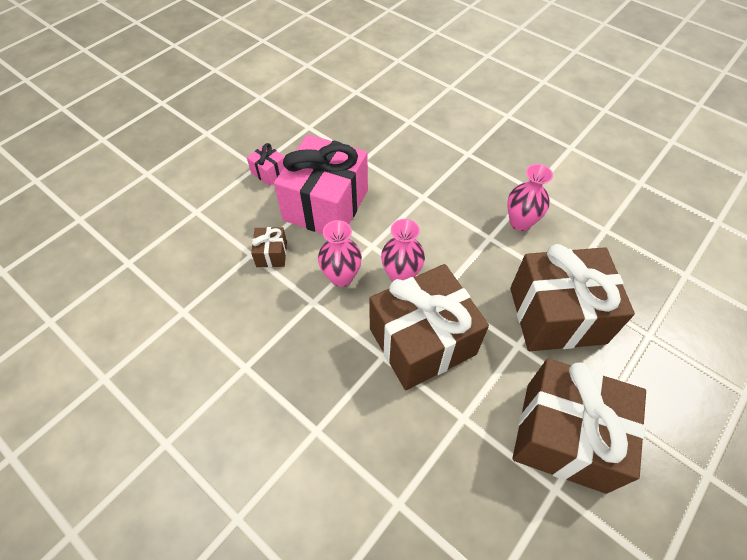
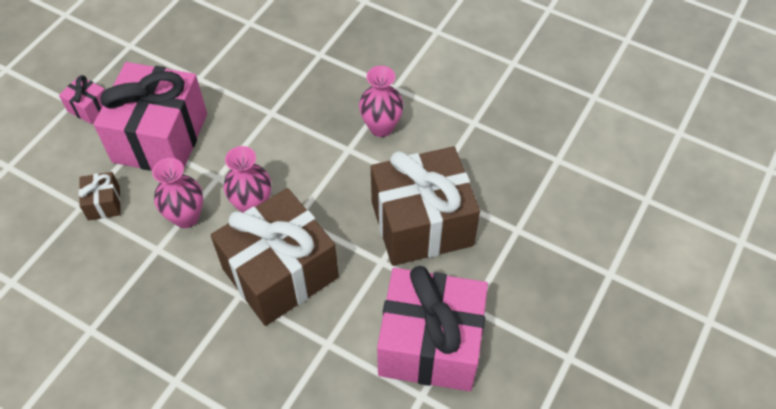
camera: 10 degrees left, 0 degrees up
brown gift [513,358,646,494] -> pink gift [377,266,488,391]

